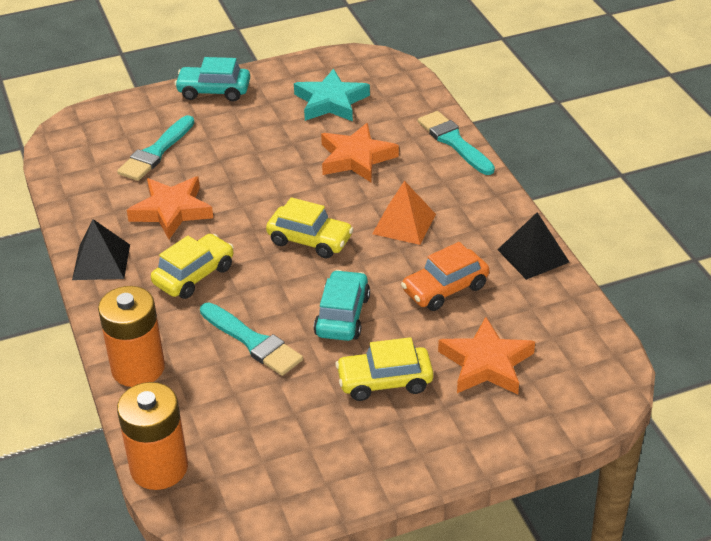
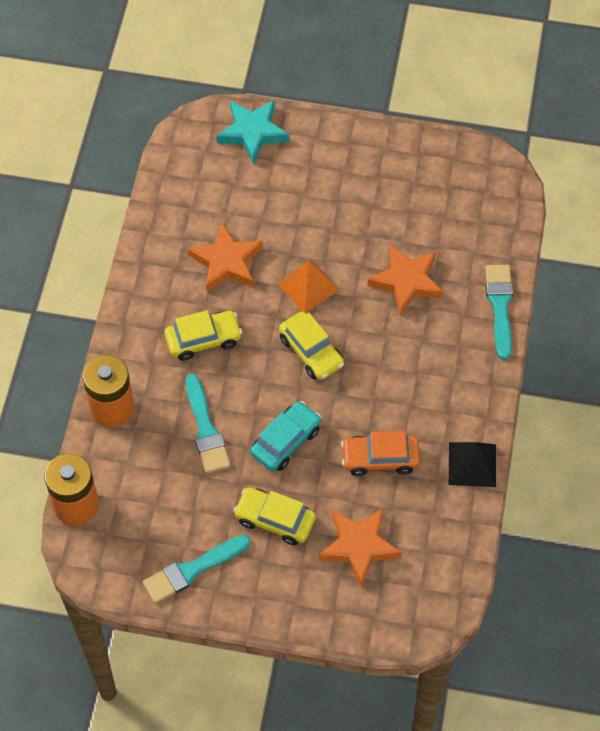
camera: 30 degrees right, 20 degrees up
black pyramid [72,219,130,280] -> none
turquoise brush [117,115,194,181] -> turquoise brush moved to [143,535,251,603]
turquoise car [175,57,250,101] -> none
turquoise star [294,69,370,121] -> turquoise star moved to [216,100,289,164]
orange pyramid [372,181,436,245] -> orange pyramid moved to [277,260,339,313]

